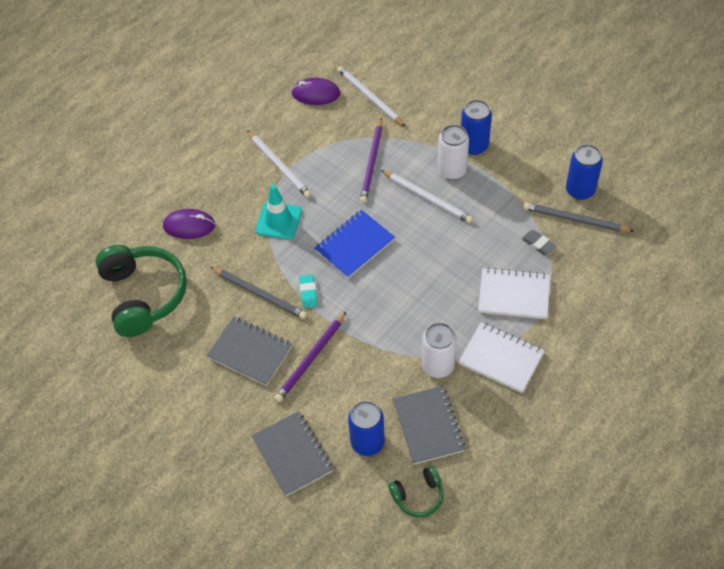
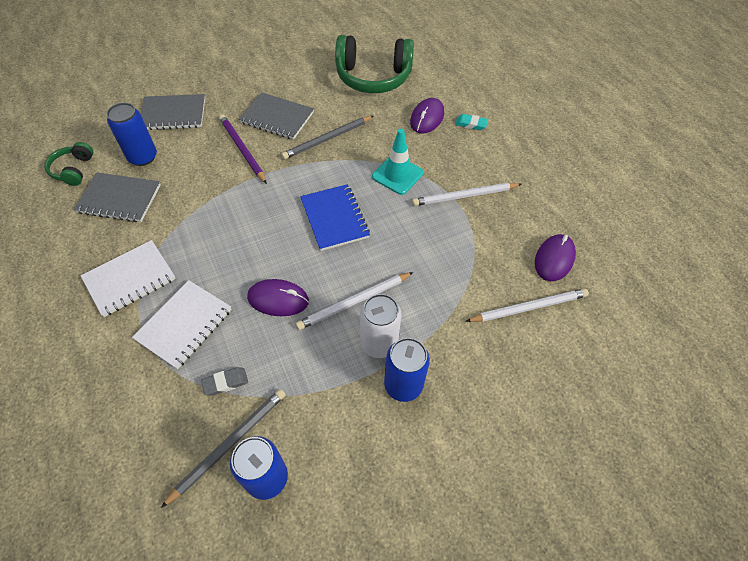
camera: 110 degrees right, 0 degrees up
grey notebook [207,316,292,386] -> grey notebook turned 60 degrees clockwise [239,92,314,140]
turquoise eraser [299,274,317,308] -> turquoise eraser moved to [455,114,488,130]
purple pencil [360,118,383,203] -> none
white can [422,323,457,378] -> none
none -> purple mouse [247,279,309,316]

